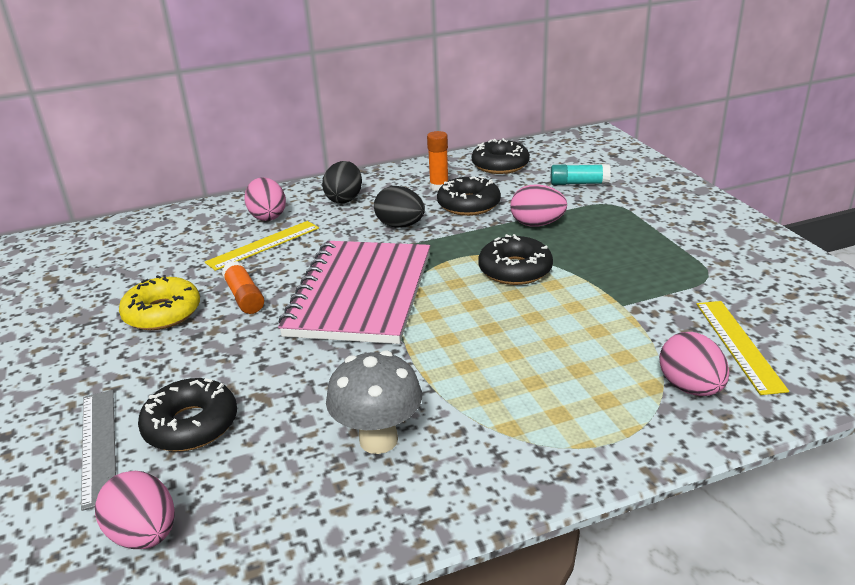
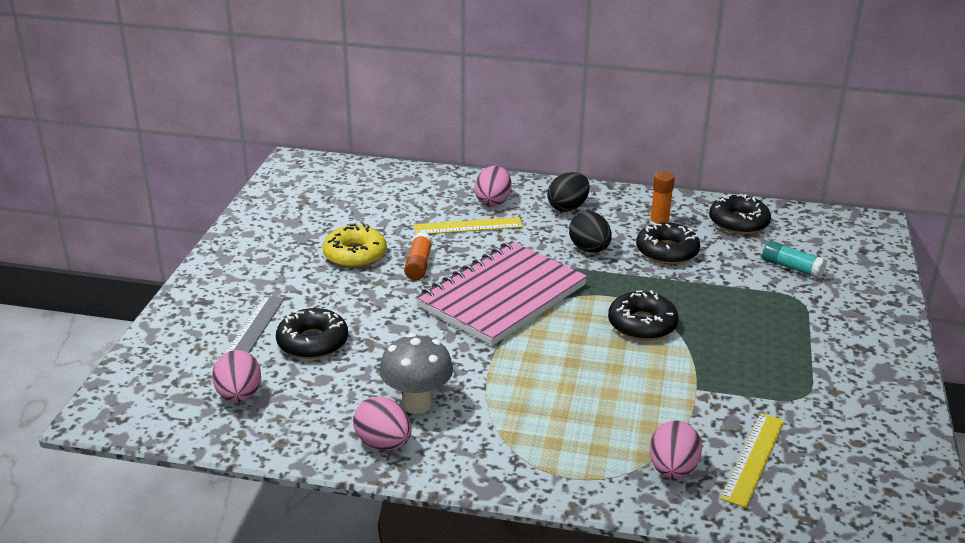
camera: 30 degrees right, 0 degrees up
pink egg [511,184,567,227] -> pink egg moved to [353,397,412,450]

